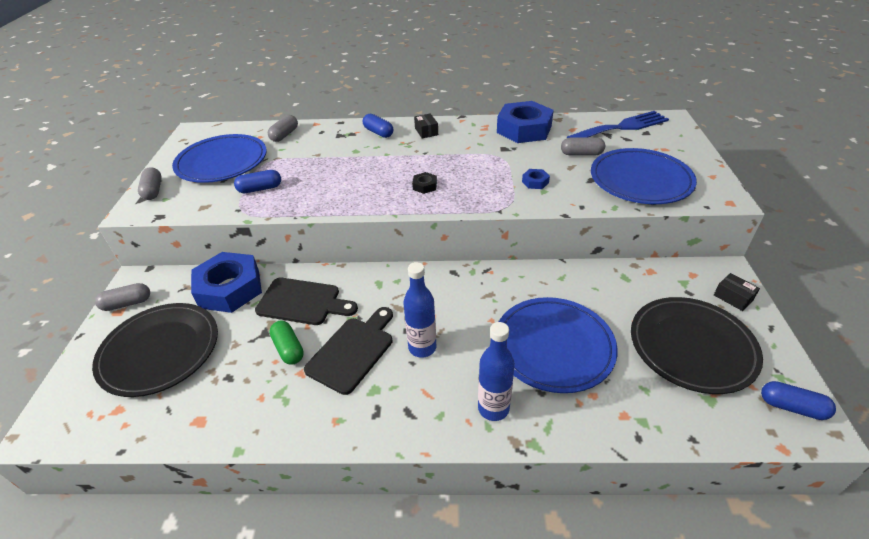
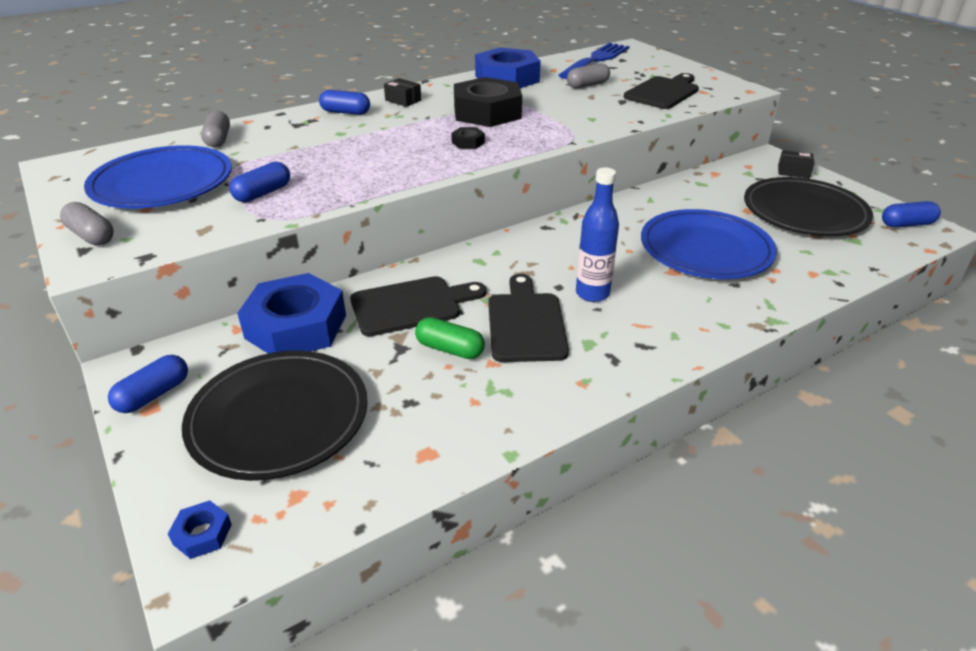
camera: 35 degrees left, 5 degrees down
grey capsule [95,283,150,311] -> blue capsule [108,355,188,413]
blue bottle [478,322,515,421] -> none
blue nut [522,169,550,189] -> blue nut moved to [168,500,232,559]
blue plate [591,148,697,204] -> black cutting board [624,73,699,109]
none -> black nut [454,77,522,127]

